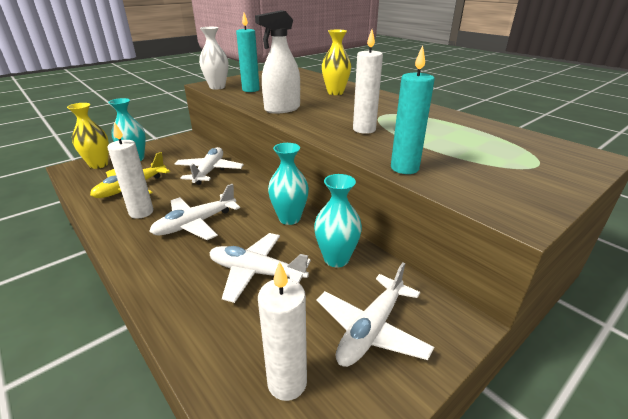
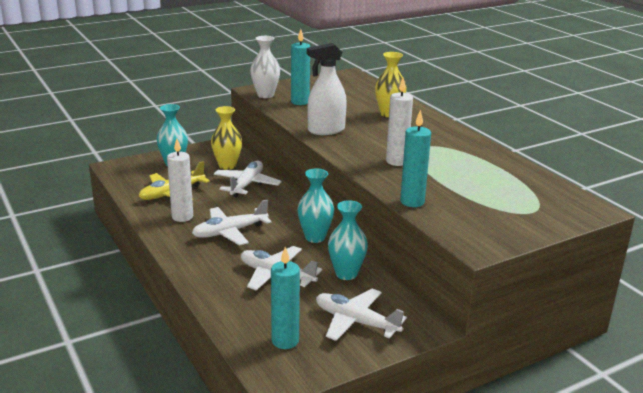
camera: 10 degrees right, 5 degrees down
yellow vase [67,103,109,169] -> yellow vase moved to [211,106,242,170]
white candle [258,261,307,401] -> turquoise candle [271,247,300,349]
white plane [317,263,434,367] -> white plane turned 75 degrees clockwise [316,289,407,341]

